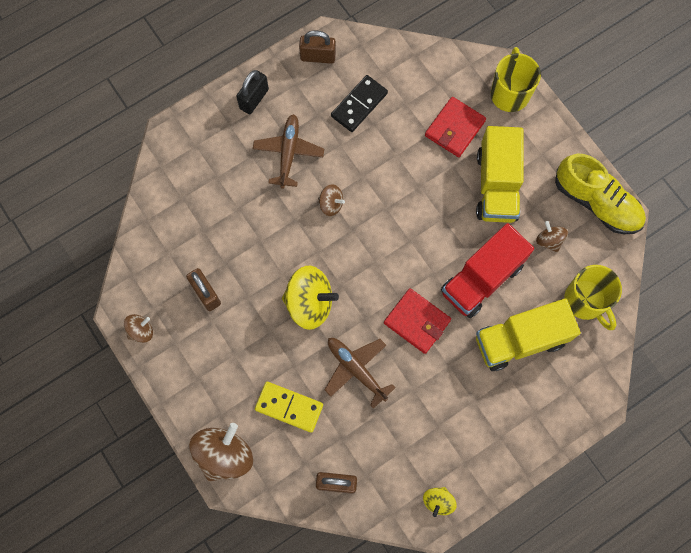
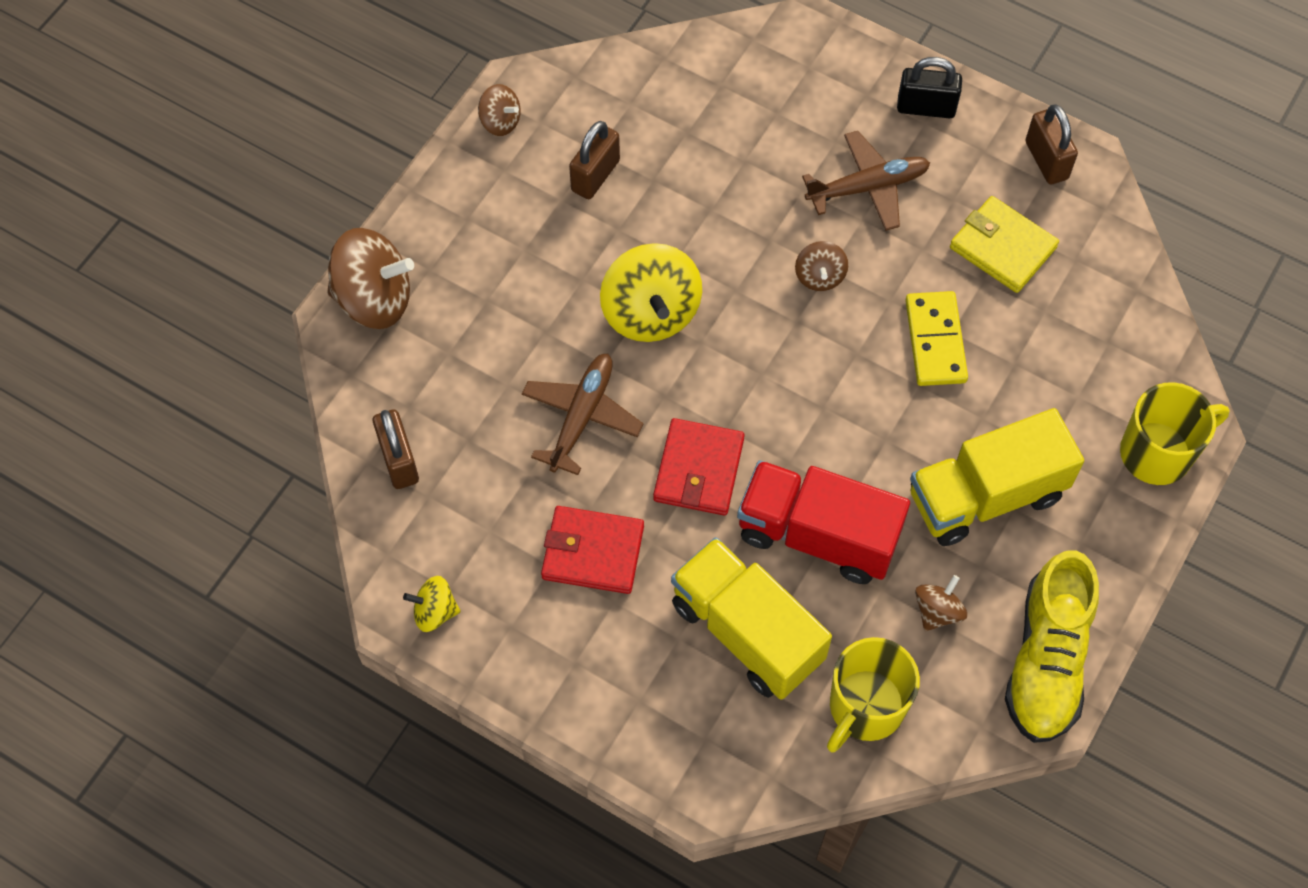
camera: 65 degrees right, 10 degrees down
yellow domino [255,382,323,433] -> yellow domino moved to [905,291,968,386]
black domino [331,75,388,132] -> yellow wallet [950,196,1059,293]
red wallet [425,97,486,157] -> red wallet moved to [541,506,644,594]

